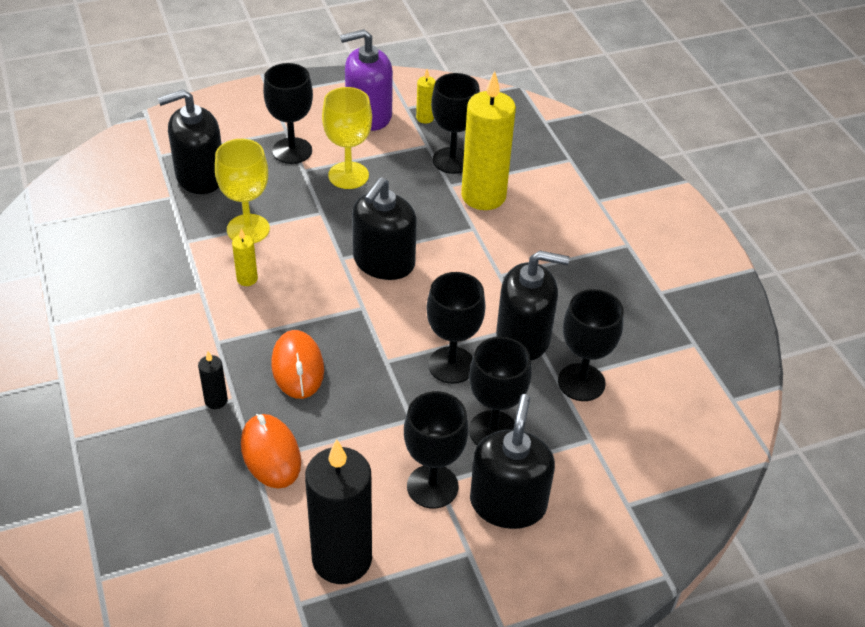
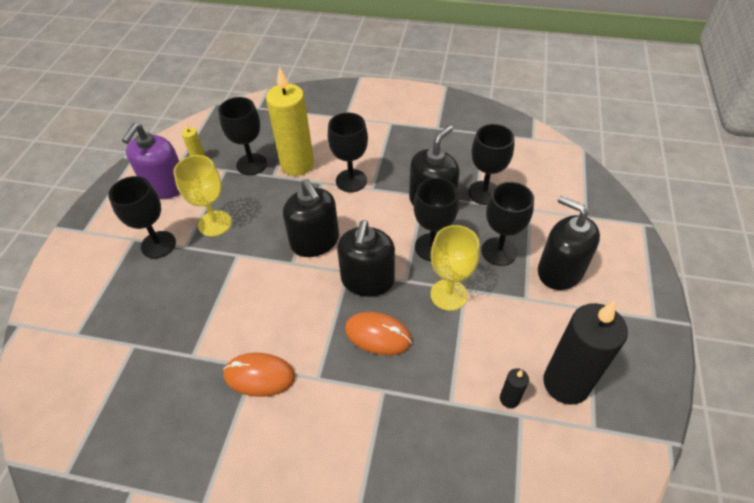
camera: 55 degrees left, 5 degrees up
black soap dispenser [158,89,222,194] -> black soap dispenser moved to [337,220,395,297]
black candle [198,351,228,409] -> black candle moved to [500,368,529,408]
yellow goblet [215,139,270,243] -> yellow goblet moved to [431,225,480,311]
yellow candle [232,229,258,286] -> none
orange mouse [241,414,301,489] -> orange mouse moved to [223,353,295,397]
black goblet [404,391,468,508] -> black goblet moved to [328,113,368,192]

